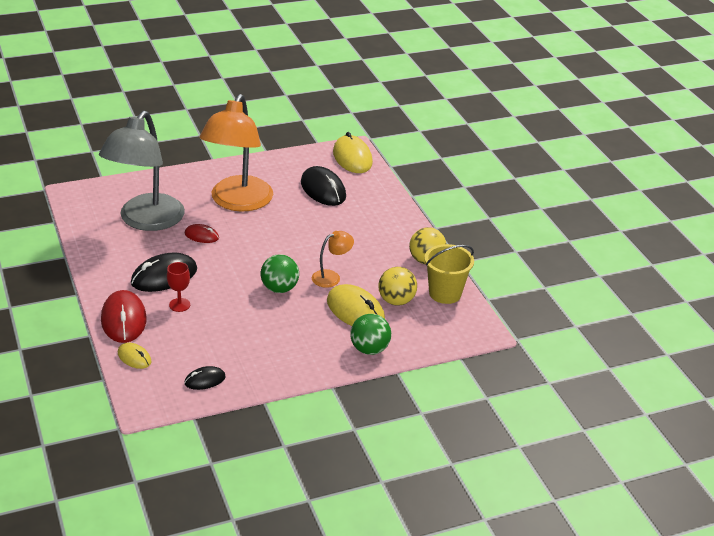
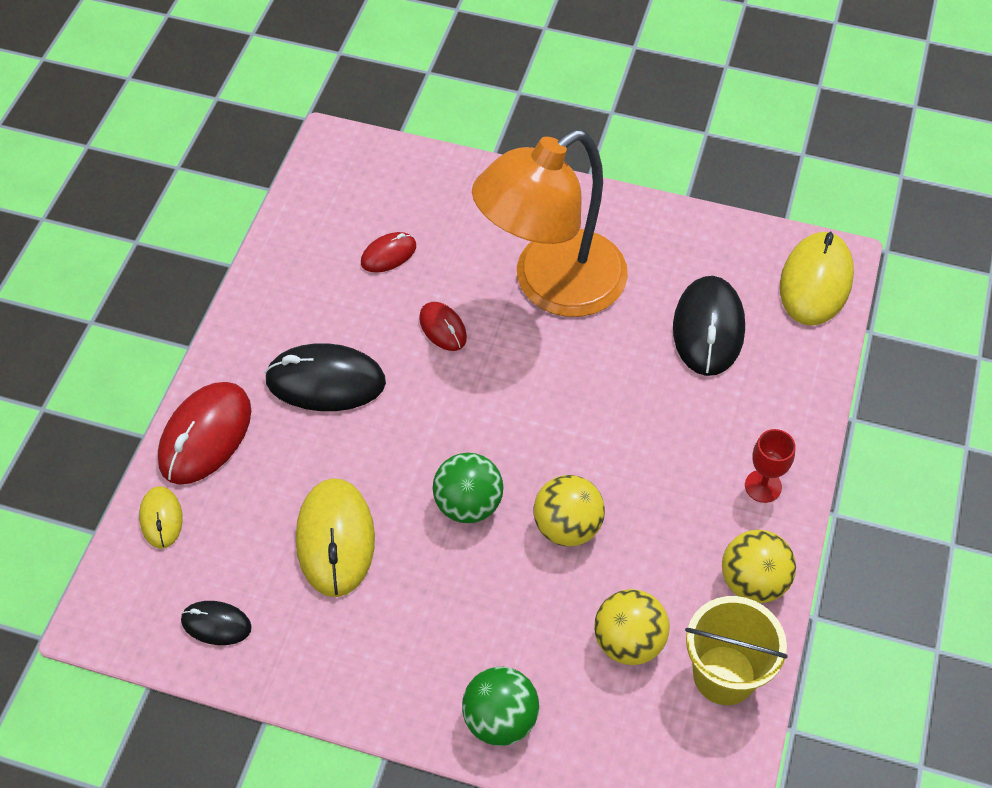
camera: 40 degrees right, 20 degrees up
grey lamp [99,111,185,231] -> red mouse [361,232,416,273]
red goblet [167,262,190,312] -> red goblet moved to [745,429,795,503]
orange lamp [312,231,354,288] -> yellow ball [533,475,605,546]
yellow mouse [327,284,385,326] -> yellow mouse moved to [296,478,375,597]

